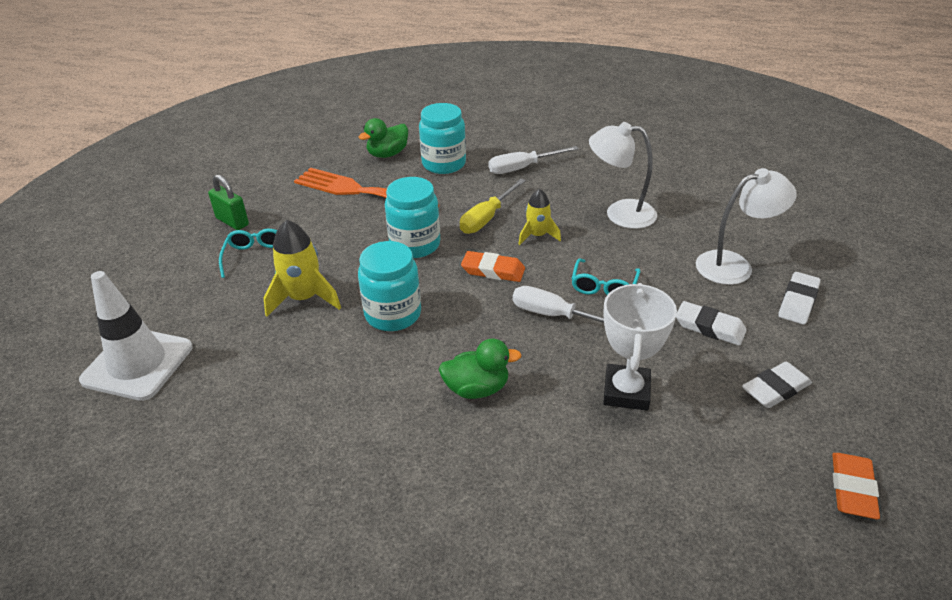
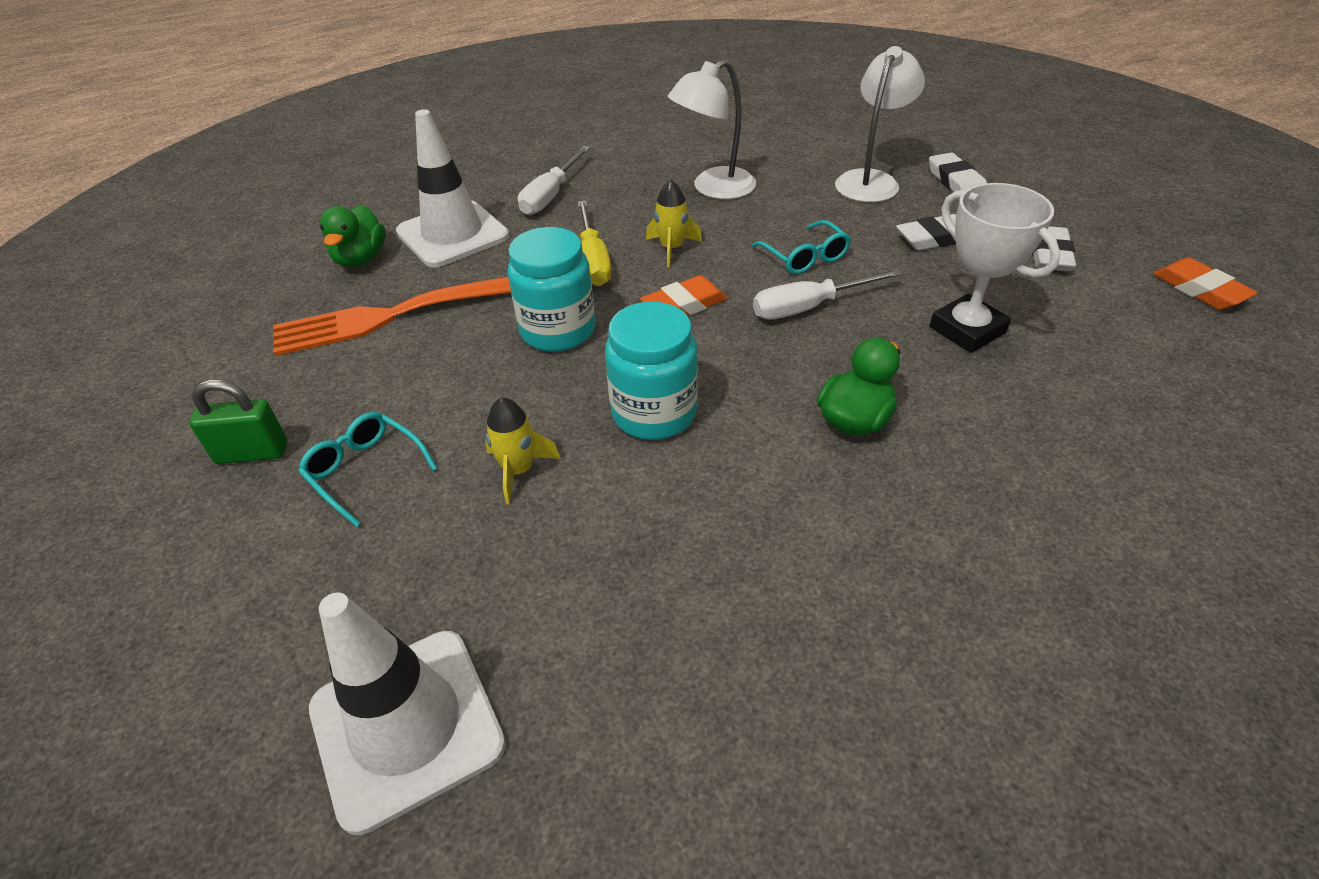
camera: 45 degrees left, 5 degrees up
yellow rocket [263,220,341,317] -> yellow rocket [485,397,561,504], size x0.64
turquoise jar [419,103,466,174] -> white traffic cone [396,109,509,268]

